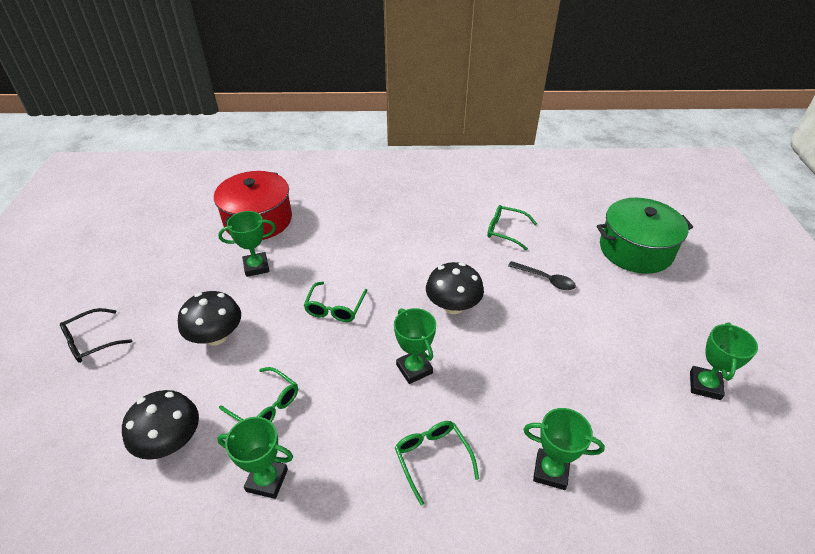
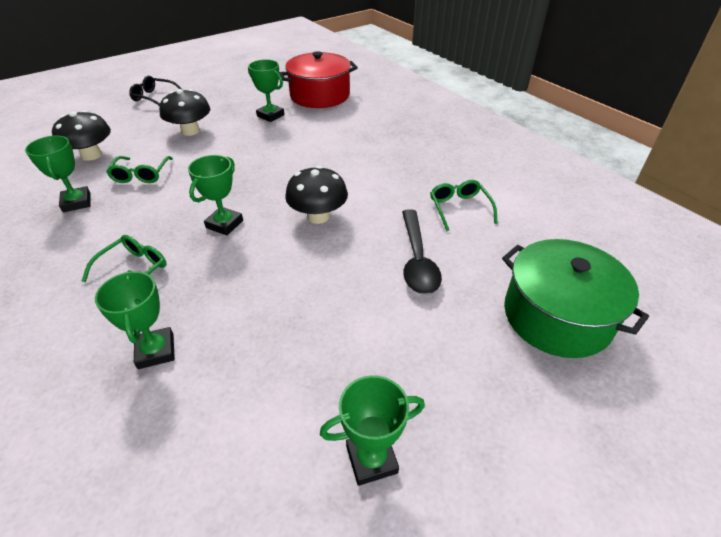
camera: 55 degrees right, 0 degrees up
green glasses [303,282,367,322] -> none
black spoon [508,261,576,290] -> black spoon [402,209,442,294], size x1.52

